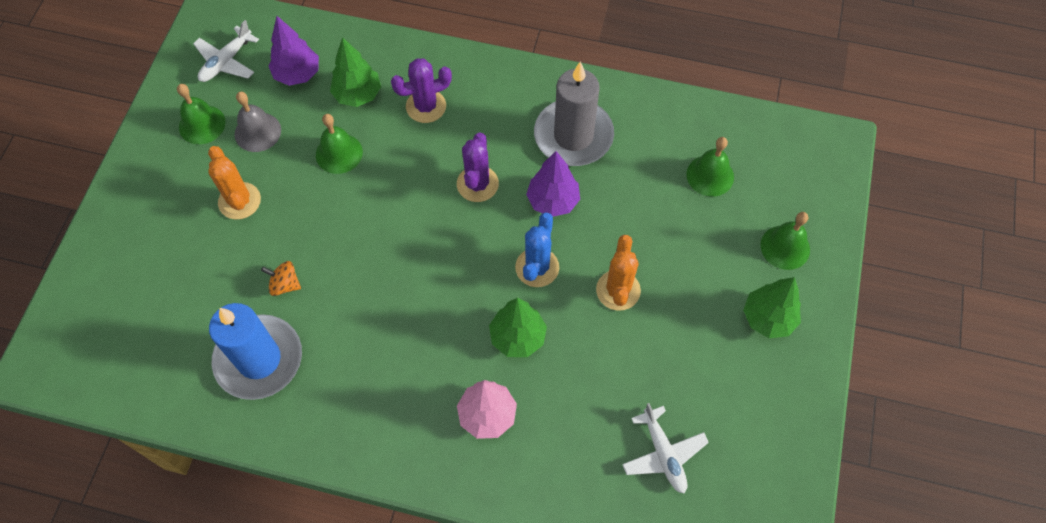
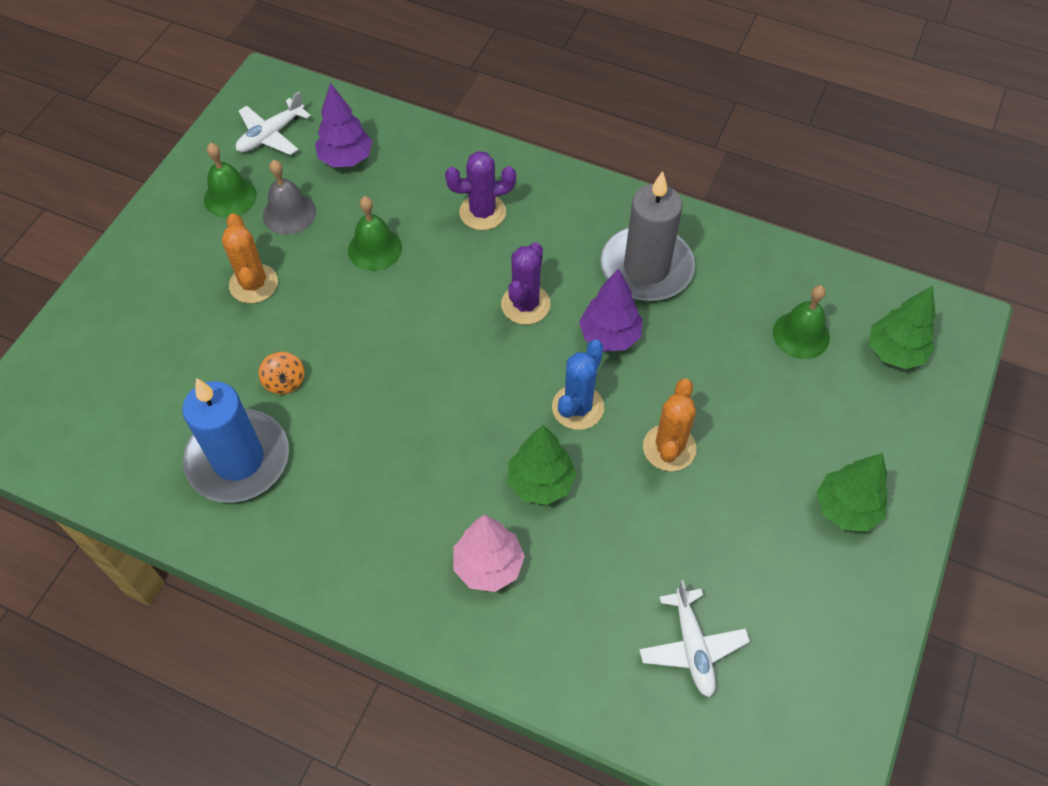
camera: 10 degrees right, 5 degrees down
orange spinning top [261,261,301,296] -> orange spinning top turned 135 degrees counterclockwise [258,352,305,394]
green tree [330,37,381,107] -> green tree moved to [869,286,936,369]
green bell [761,212,810,270] -> none

